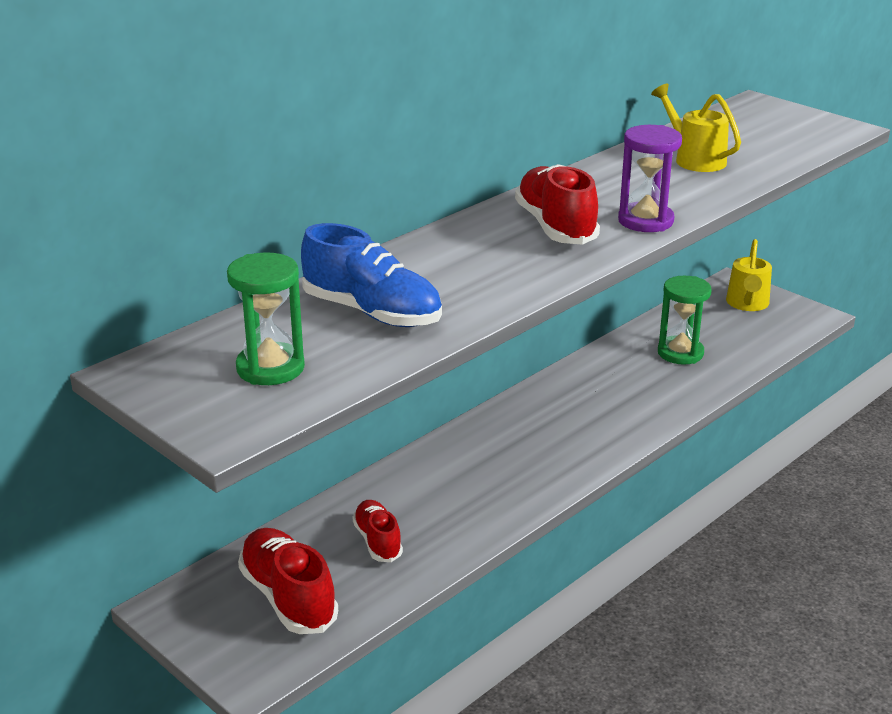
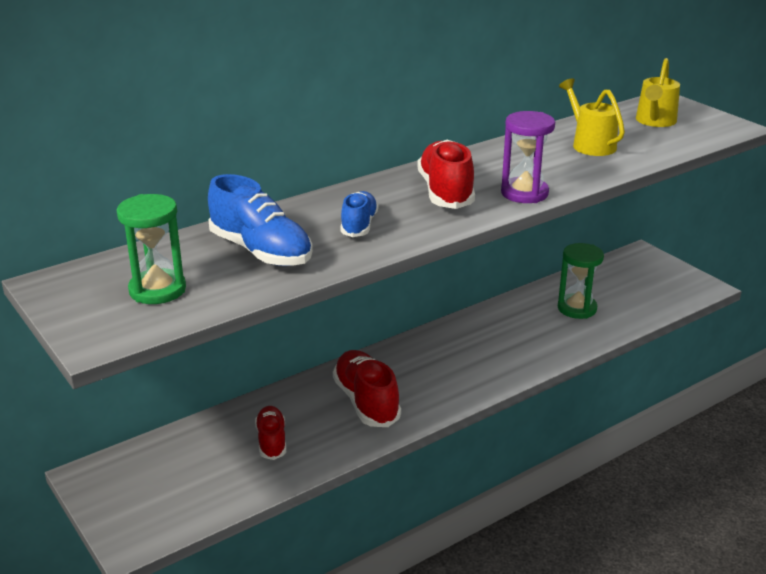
camera: 10 degrees right, 0 degrees up
red shoe [238,528,338,634] -> red shoe moved to [333,350,401,427]
yellow watering can [726,239,772,311] -> yellow watering can moved to [636,58,680,127]
none -> blue shoe [340,191,378,237]

